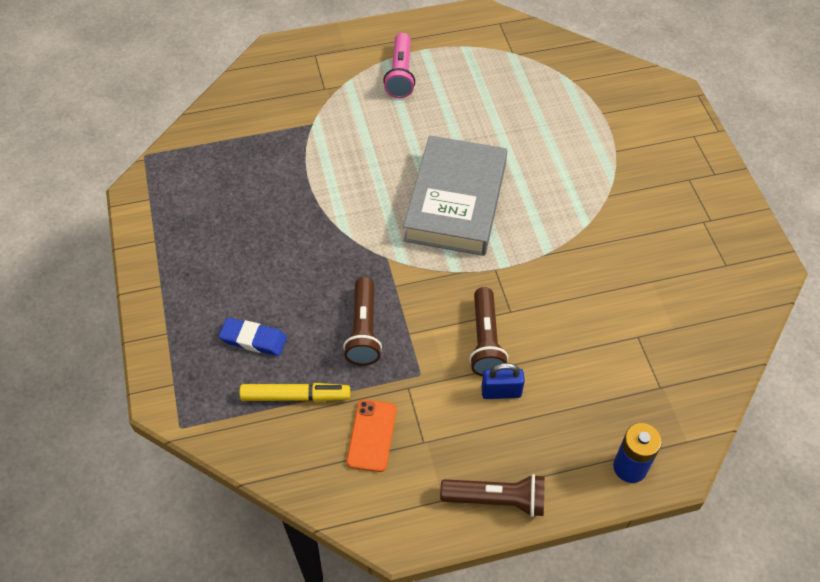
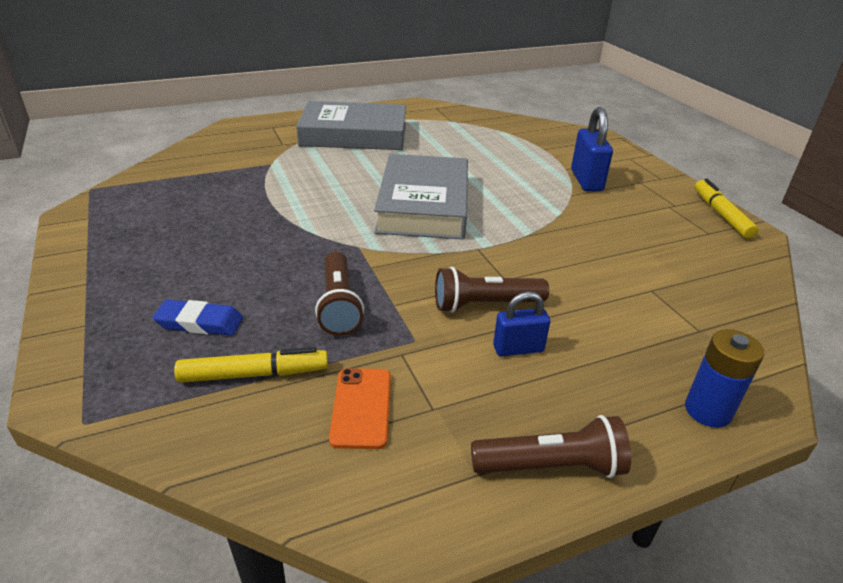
camera: 10 degrees left, 20 degrees down
pink flashlight [383,33,415,98] -> grey book [296,101,406,150]
brown flashlight [469,287,508,376] -> brown flashlight turned 90 degrees clockwise [435,267,549,313]
none -> blue padlock [571,107,613,191]
none -> yellow marker [695,179,759,239]

